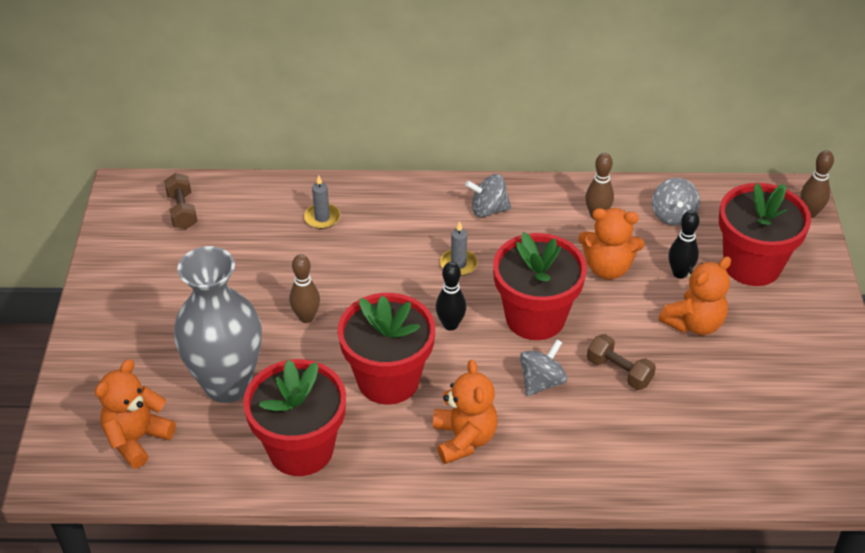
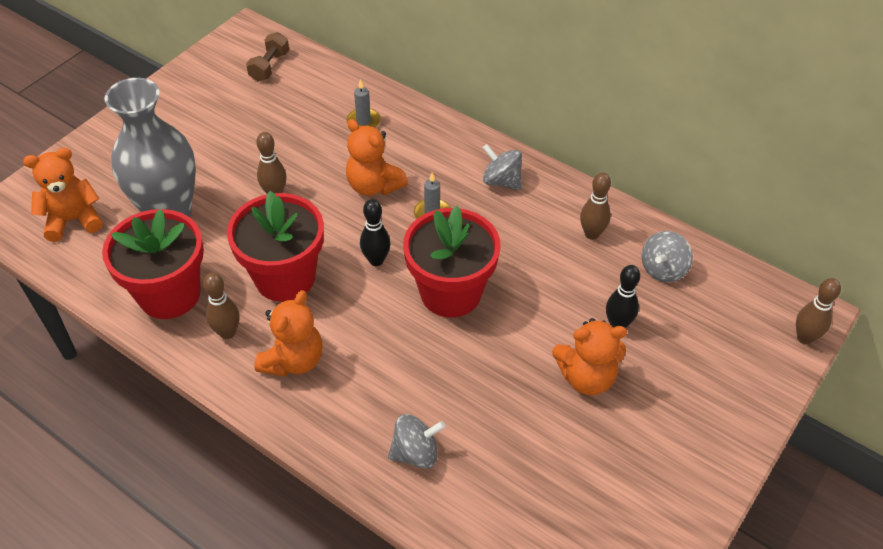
camera: 35 degrees right, 5 degrees up
grey spinning top [520,339,568,396] -> grey spinning top moved to [388,414,445,469]
orange teddy bear [578,208,644,279] -> orange teddy bear moved to [346,119,408,196]
brown dumbbell [587,334,656,390] -> none
red flower pot [719,183,811,286] -> none
none -> brown bowling pin [203,273,239,339]

